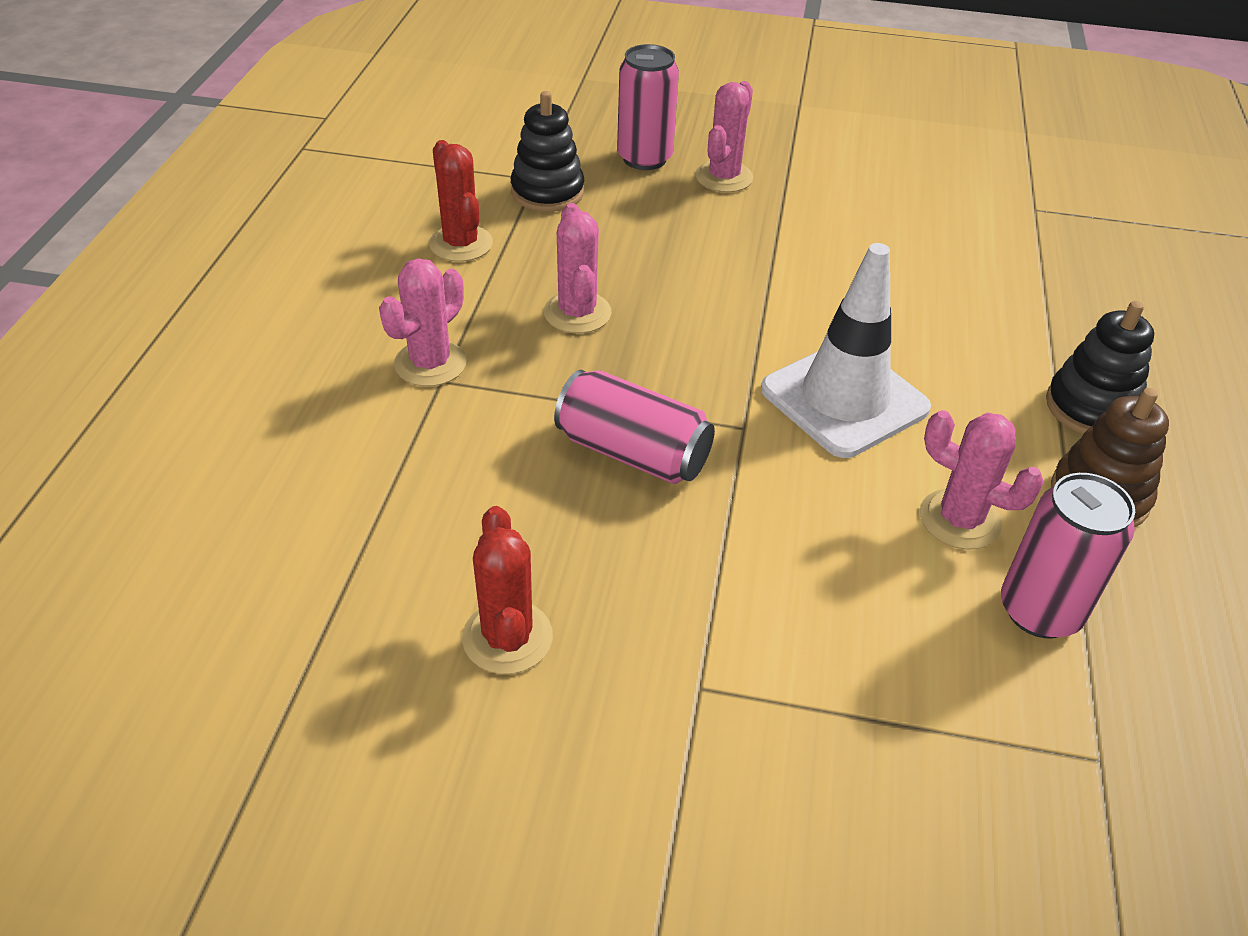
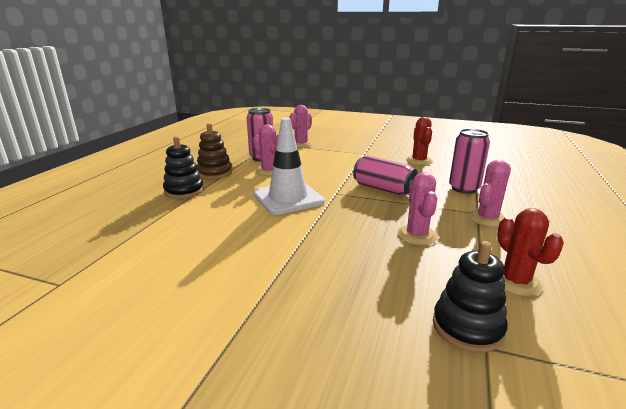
camera: 170 degrees left, 20 degrees down
pink can [617,44,679,170] -> pink can moved to [449,129,490,194]
pink cactus [695,81,753,192] -> pink cactus moved to [289,105,313,148]

